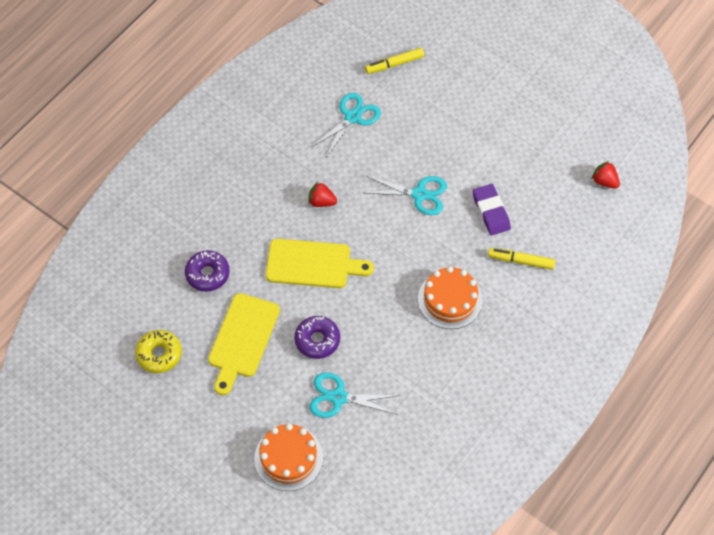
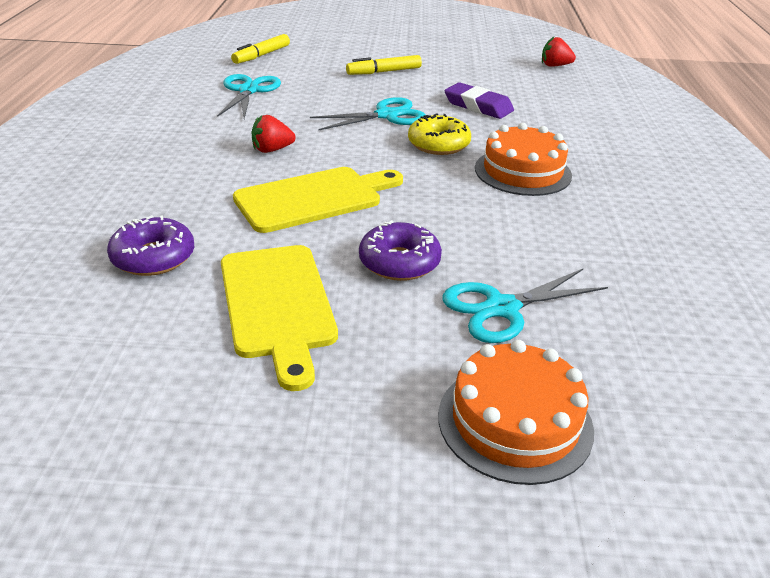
camera: 35 degrees left, 25 degrees down
yellow donut [135,330,182,373] -> yellow donut moved to [408,114,471,155]
yellow marker [488,248,555,270] -> yellow marker moved to [346,55,422,75]

